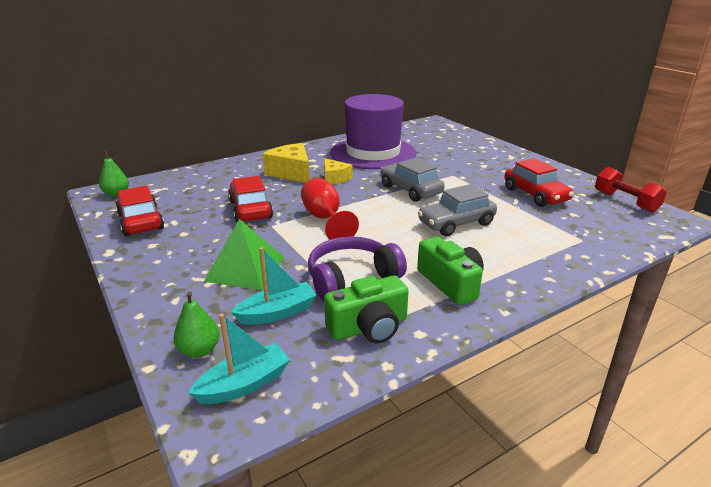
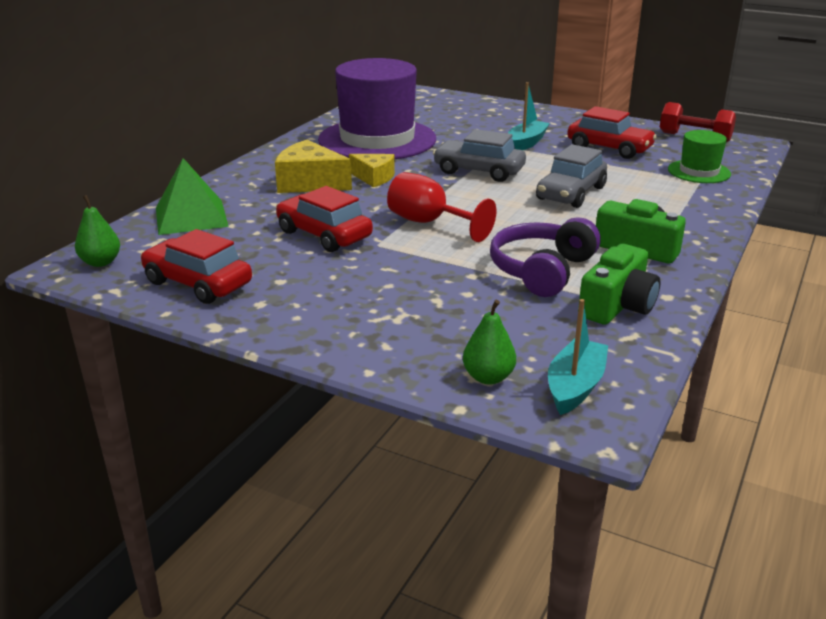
camera: 30 degrees left, 0 degrees up
green pyramid [204,219,284,290] -> green pyramid moved to [156,158,229,235]
turquoise boat [231,247,317,325] -> turquoise boat moved to [508,82,550,150]
none -> green hat [668,130,731,183]

